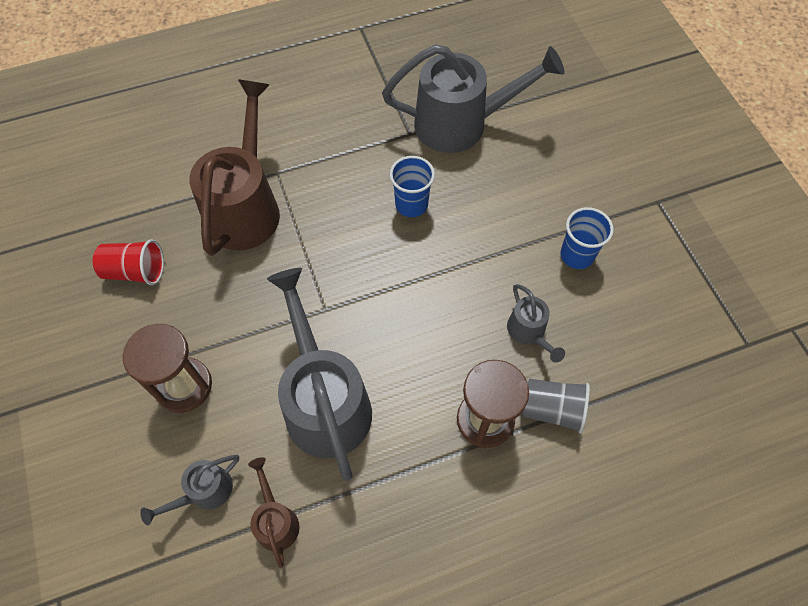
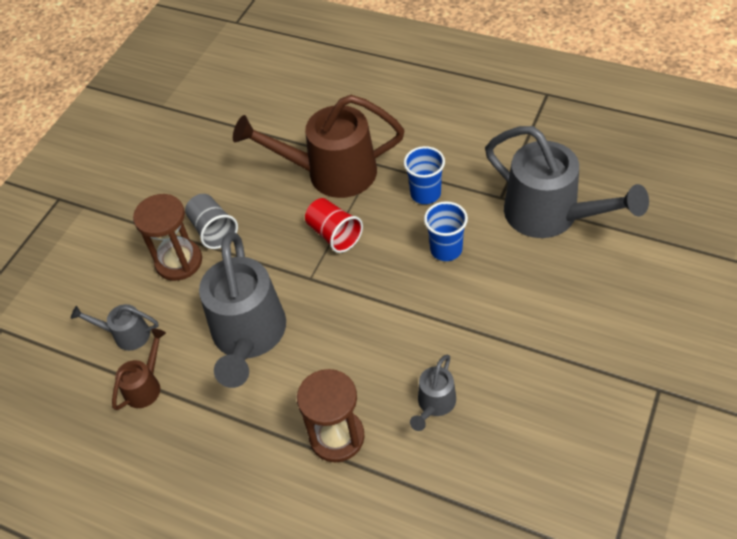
camera: 50 degrees right, 10 degrees down
red cup [93,239,164,285] -> red cup moved to [305,198,363,253]
brown watering can [189,79,280,256] -> brown watering can turned 150 degrees counterclockwise [233,95,404,198]
grey watering can [267,268,372,481] -> grey watering can turned 150 degrees clockwise [199,232,286,388]
grey cup [521,379,590,433] -> grey cup moved to [185,194,238,249]
blue cup [561,207,614,269] -> blue cup moved to [404,146,445,204]

